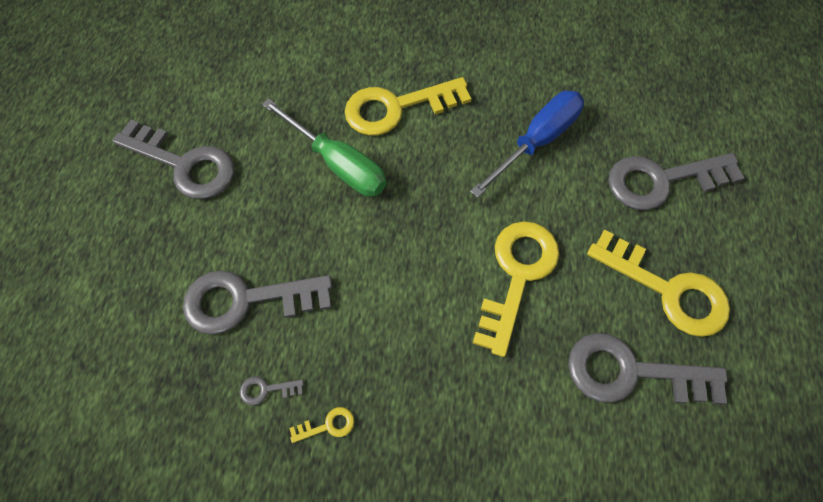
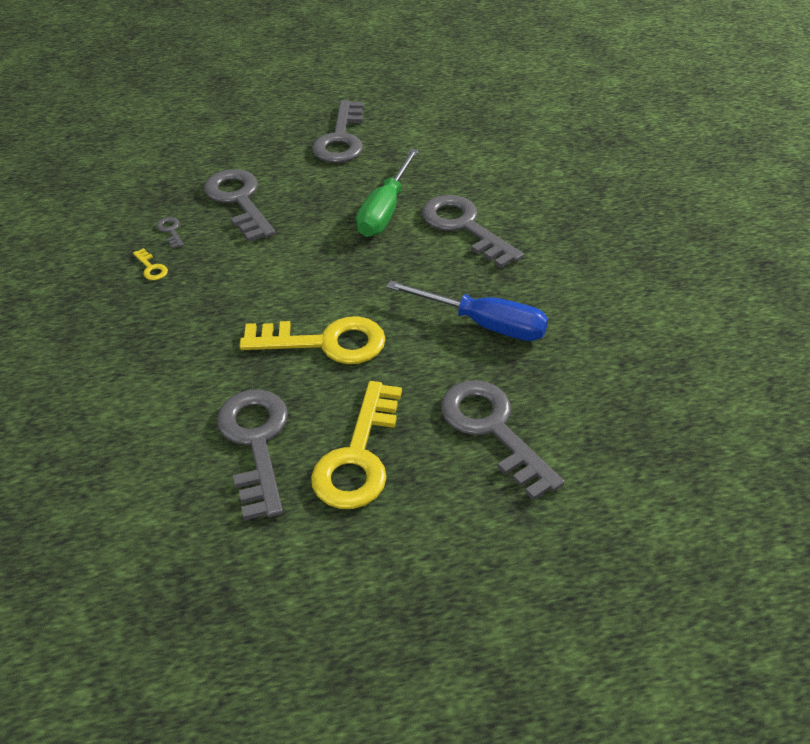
camera: 70 degrees right, 20 degrees down
yellow key [345,77,471,135] -> grey key [422,195,524,268]

